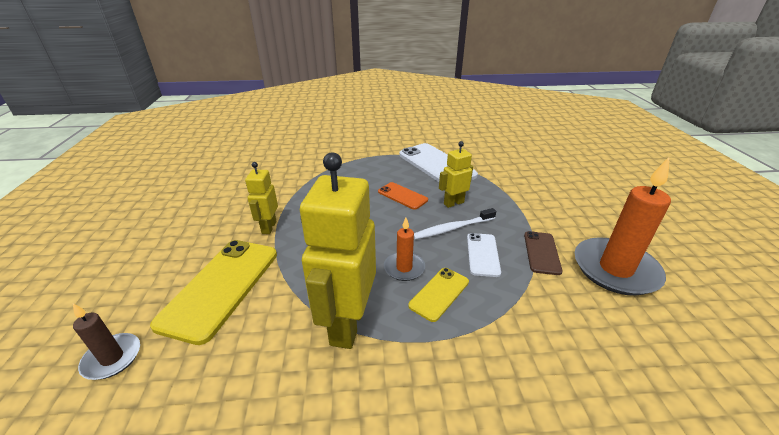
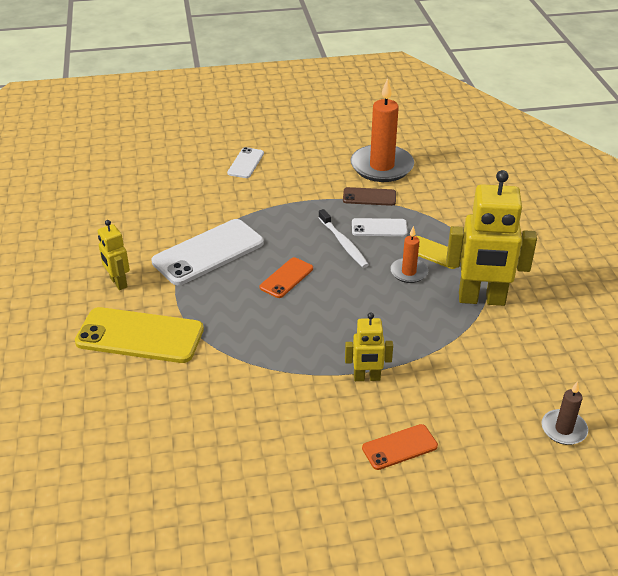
camera: 95 degrees left, 5 degrees up
yellow phone [150,240,277,345] -> yellow phone moved to [75,307,204,363]
yellow robot [439,141,473,208] -> yellow robot moved to [98,220,130,290]
none -> white phone [227,147,264,178]
none -> orange phone [362,424,438,470]

